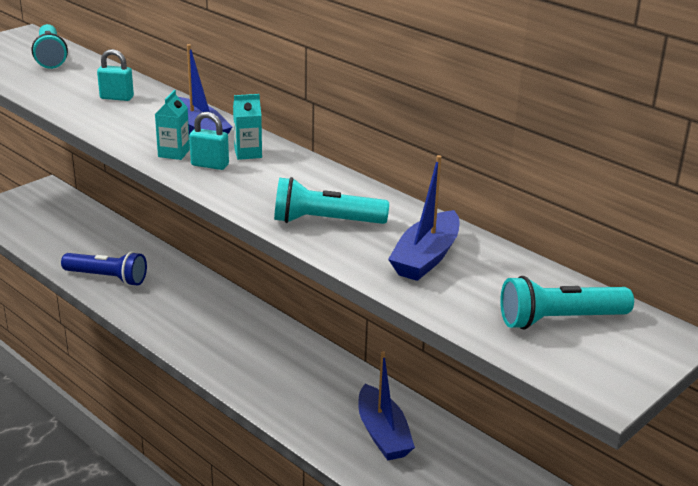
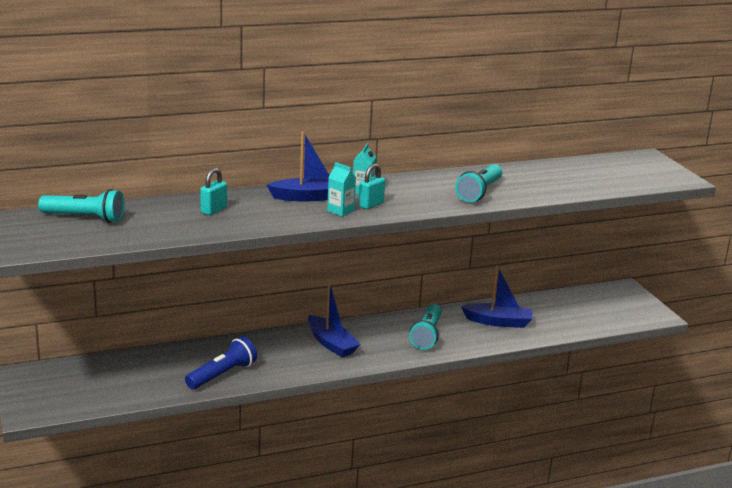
camera: 65 degrees left, 5 degrees down
blue boat [388,155,459,281] -> blue boat moved to [308,282,360,357]
turquoise flashlight [500,276,634,330] -> turquoise flashlight moved to [409,304,442,350]

